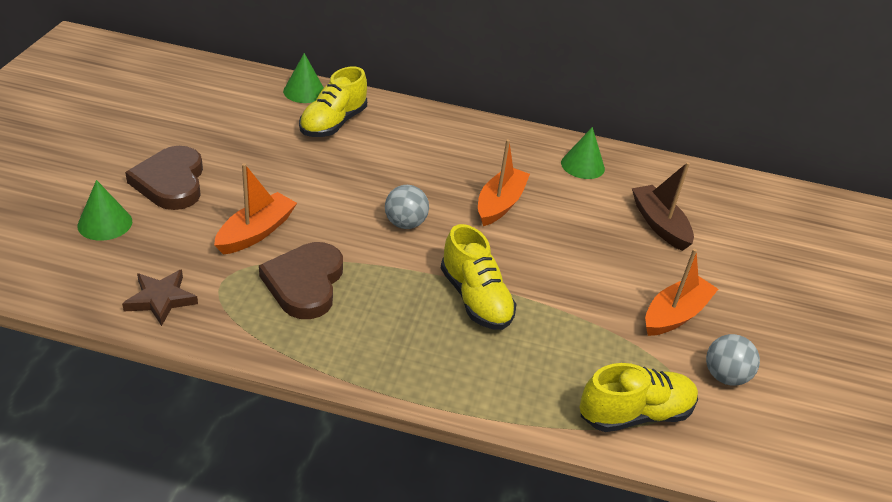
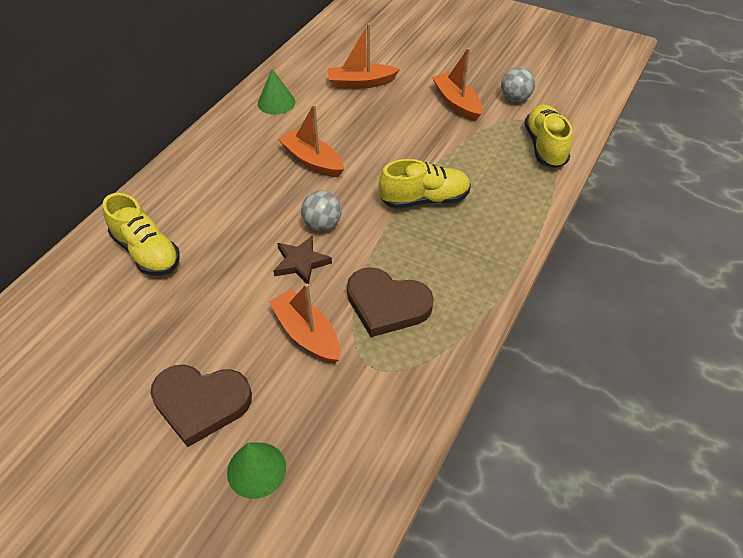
camera: 70 degrees left, 10 degrees up
brown star [122,270,198,326] -> brown star moved to [273,236,332,284]
green cone [283,53,324,103] -> none
brown boat [632,162,694,251] -> orange boat [328,23,400,89]

